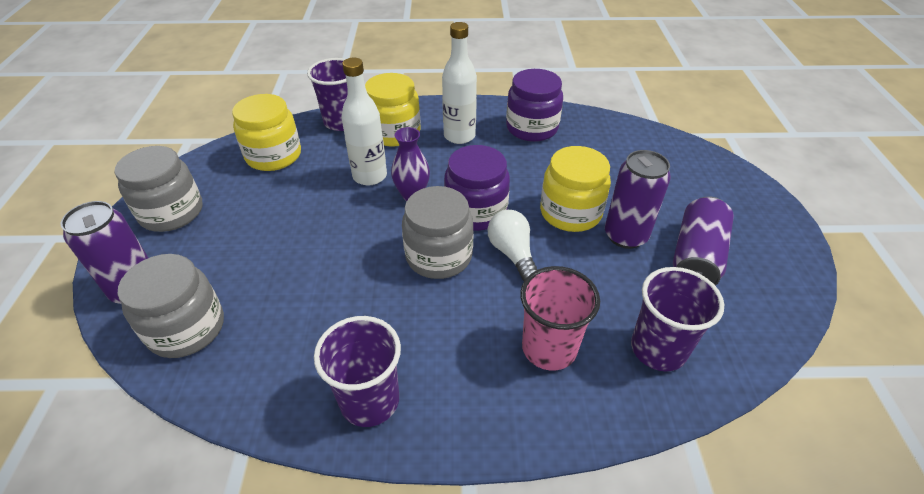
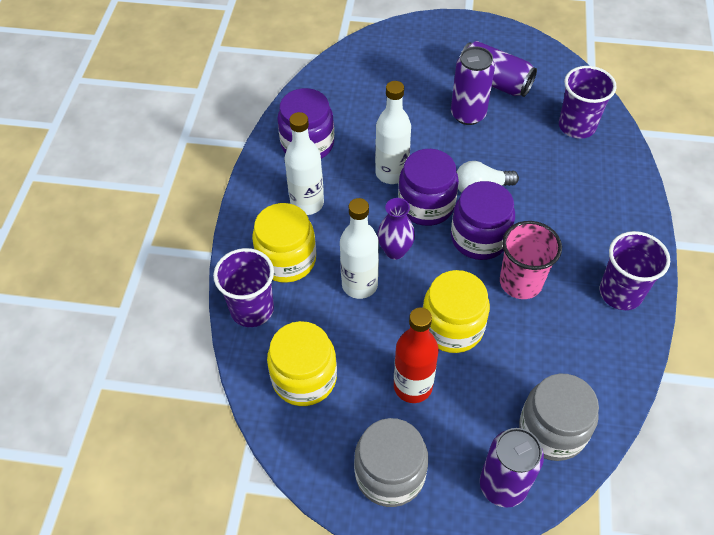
camera: 80 degrees left, 10 degrees up
grey jar [402,186,473,279] -> purple jar [451,181,515,260]
pink cup [520,266,600,371] -> pink cup moved to [500,221,562,299]
yellow jar [540,146,611,232] -> yellow jar moved to [423,270,490,353]
none -> white bottle [375,81,411,184]
none -> red bottle [394,307,439,403]

